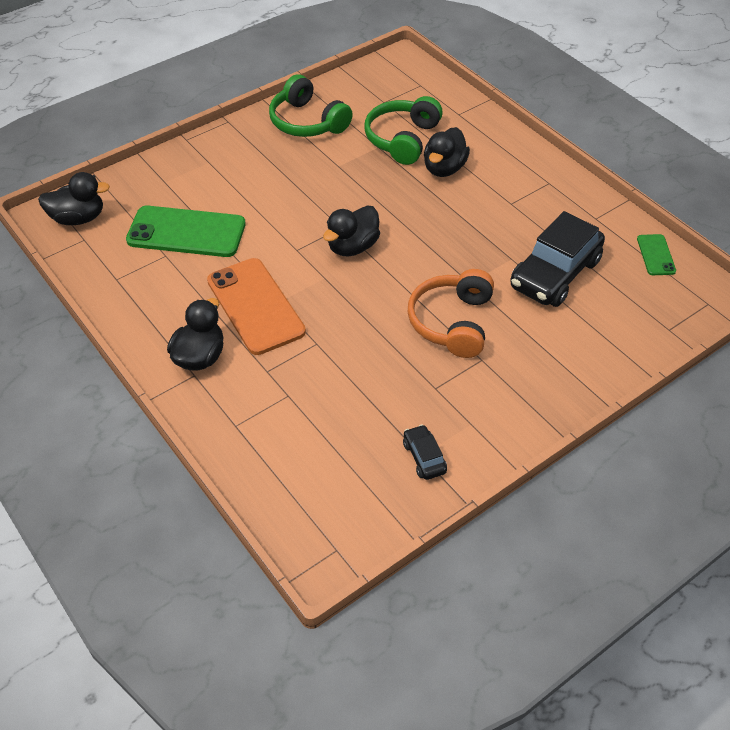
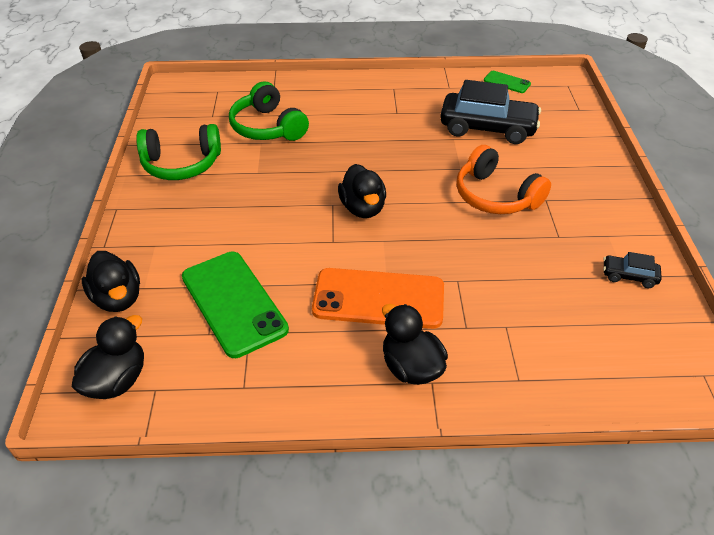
camera: 55 degrees left, 5 degrees down
green phone [126,206,246,257] -> green phone turned 75 degrees counterclockwise [182,252,289,358]
black duck [424,127,470,177] -> black duck moved to [82,251,140,312]
black car [510,211,605,307] -> black car turned 60 degrees counterclockwise [440,80,541,144]

